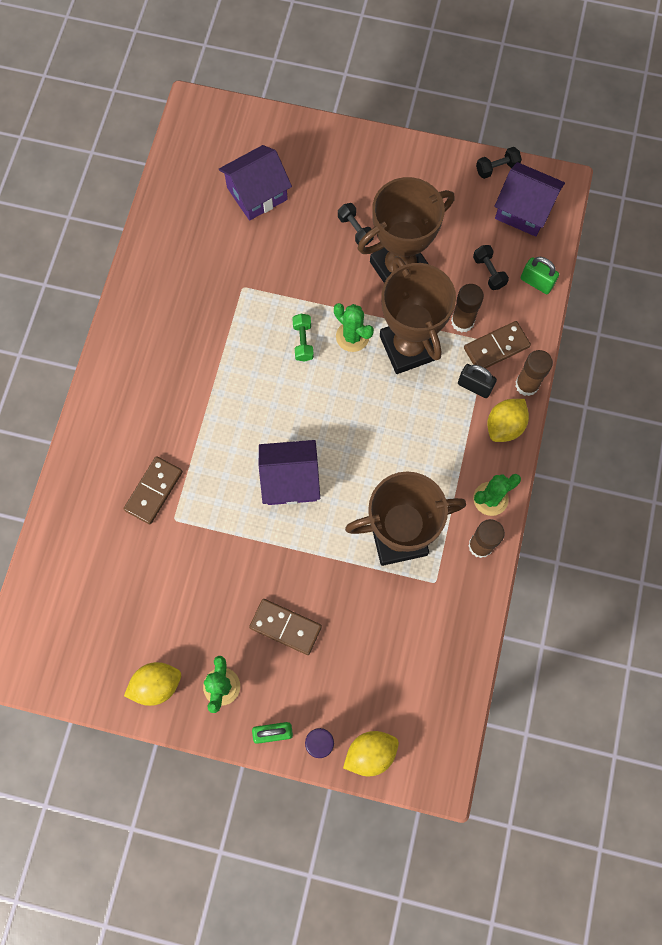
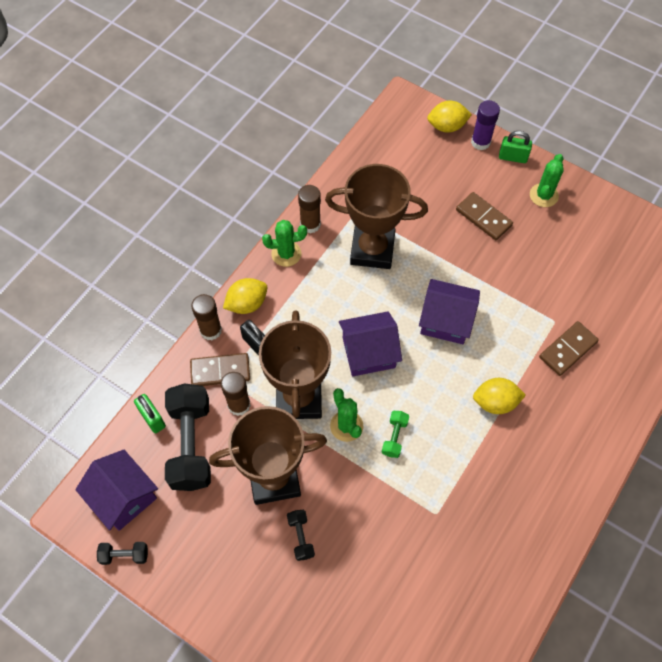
camera: 160 degrees left, 10 degrees down
yellow lemon [124,662,181,706] -> yellow lemon moved to [473,378,526,414]
purple house [219,145,292,221] -> purple house moved to [339,311,402,376]
black dumbbell [473,245,509,290] -> black dumbbell [165,383,211,491], size x2.22

